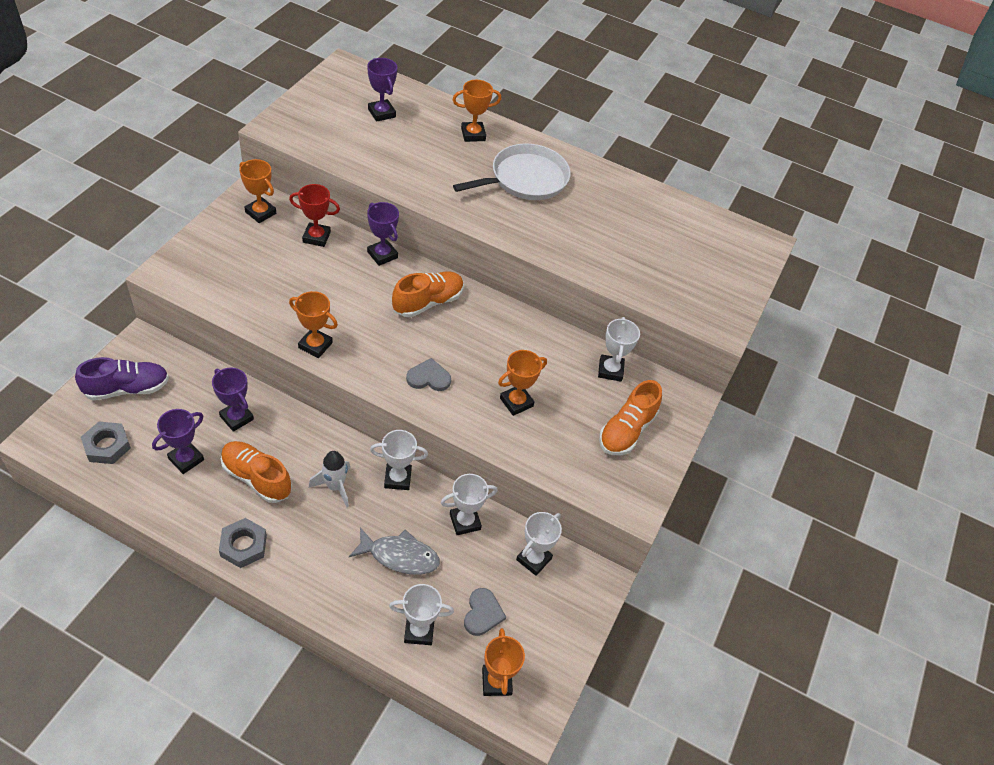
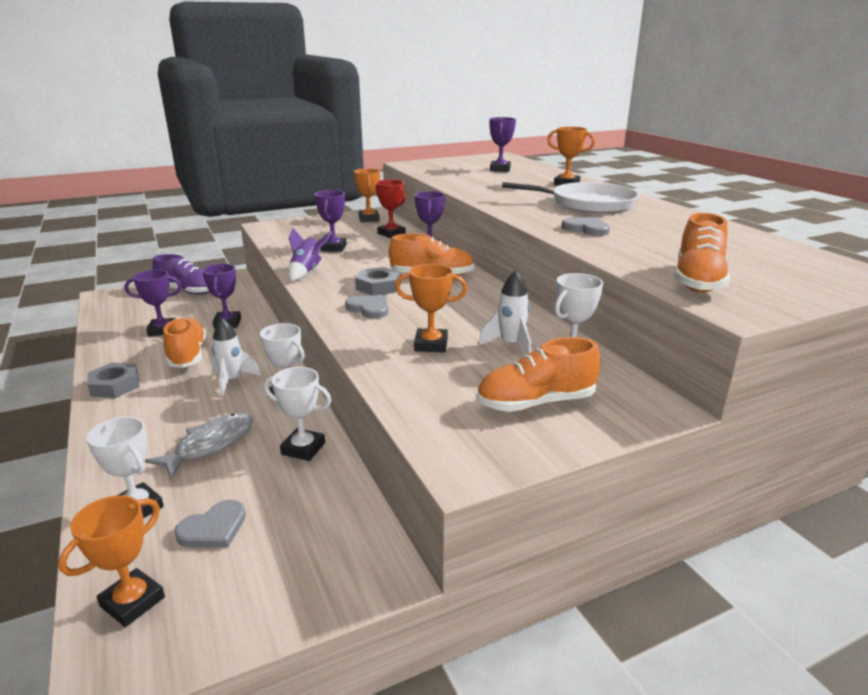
camera: 45 degrees right, 25 degrees down
grey nut [81,421,131,464] -> grey nut moved to [355,267,401,296]
orange trophy [289,291,338,358] -> purple rocket [289,228,333,281]
grey fish [349,527,440,575] -> grey fish turned 105 degrees counterclockwise [145,413,253,479]
white trophy [516,512,562,576] -> none
none -> purple trophy [315,190,347,252]
none -> white rocket [479,270,531,355]
none -> grey heart [561,217,610,236]
none -> orange shoe [674,213,730,292]

